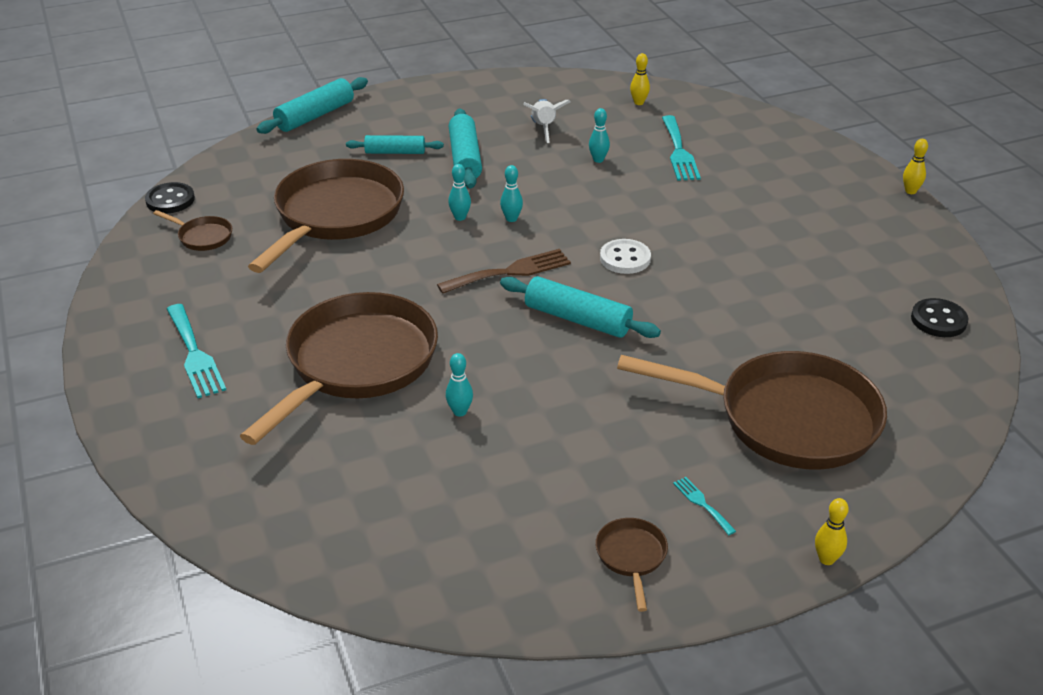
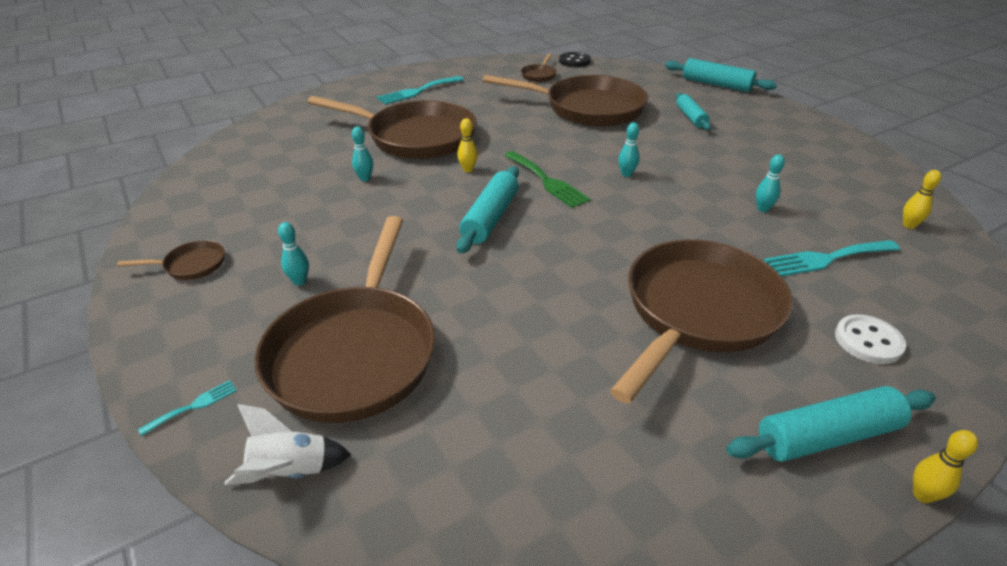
camera: 80 degrees right, 0 degrees up
brown fork [437,249,571,294] -> green fork [504,151,591,208]
turquoise bowling pin [448,164,471,221] -> turquoise bowling pin moved to [278,222,309,285]
turquoise rolling pin [449,109,482,188] -> turquoise rolling pin moved to [726,386,936,462]
white rocket [523,99,570,143] -> white rocket moved to [225,404,351,485]
white button [600,239,651,274] -> white button moved to [835,314,906,364]
turquoise fork [673,477,736,535] -> turquoise fork moved to [138,380,237,436]
yellow bowling pin [815,498,849,565] -> yellow bowling pin moved to [457,118,478,172]
black button [911,298,968,337] -> none
none -> brown pan [610,240,793,404]

